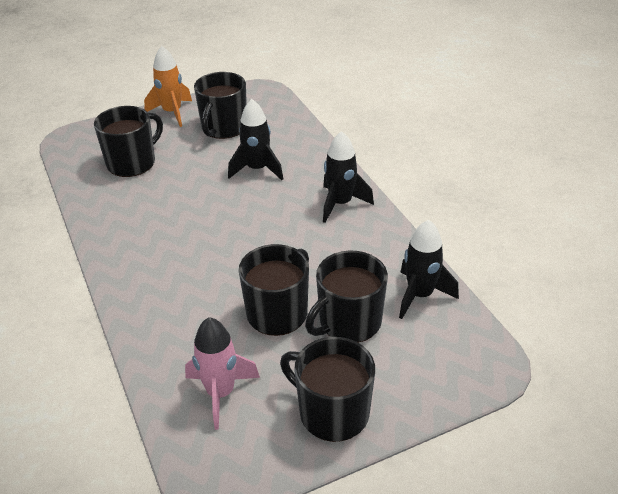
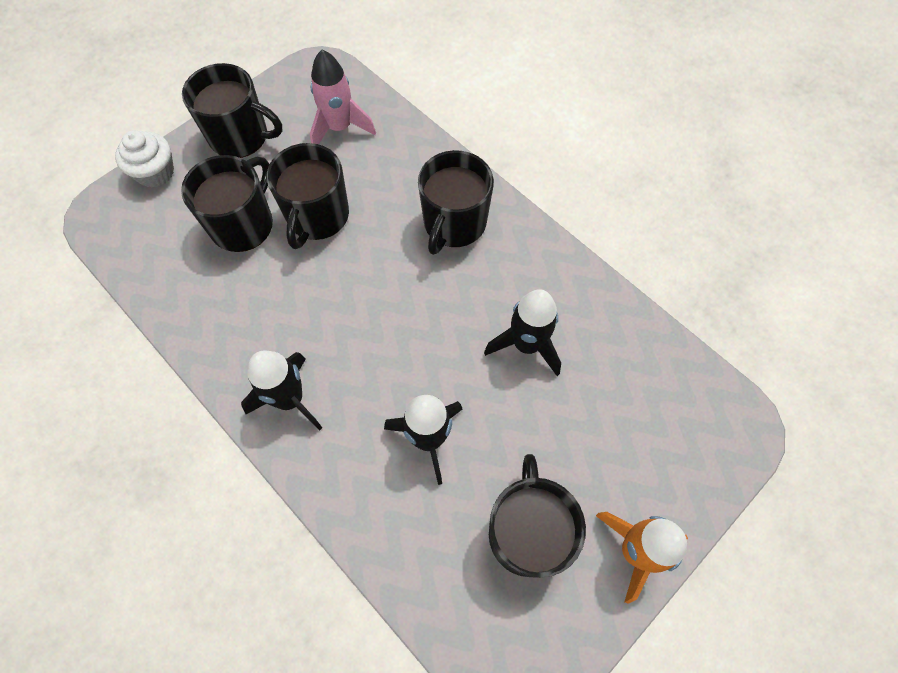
camera: 160 degrees right, 25 degrees up
black mug [94,106,163,177] -> black mug moved to [418,150,494,255]
black rocket [399,219,459,319] -> black rocket moved to [484,289,561,376]
none -> white cupcake [115,130,174,188]

